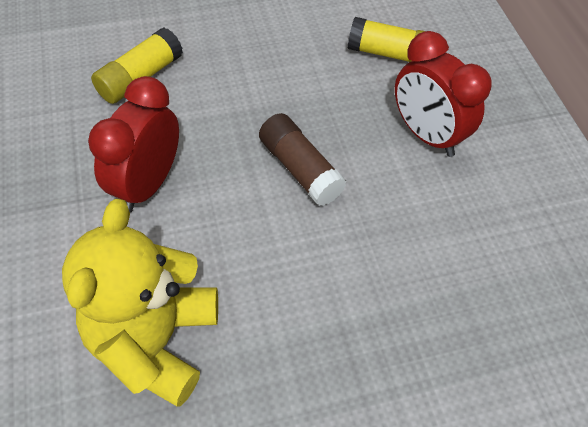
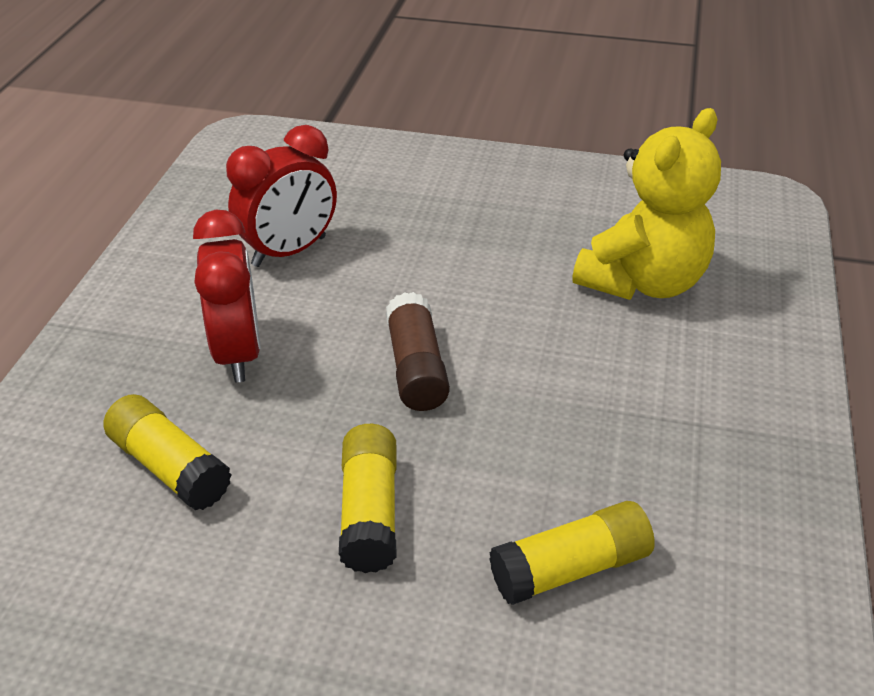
camera: 150 degrees left, 15 degrees down
red clock [88,76,179,212] -> red clock moved to [226,125,337,267]
none -> yellow glue stick [339,424,397,573]

